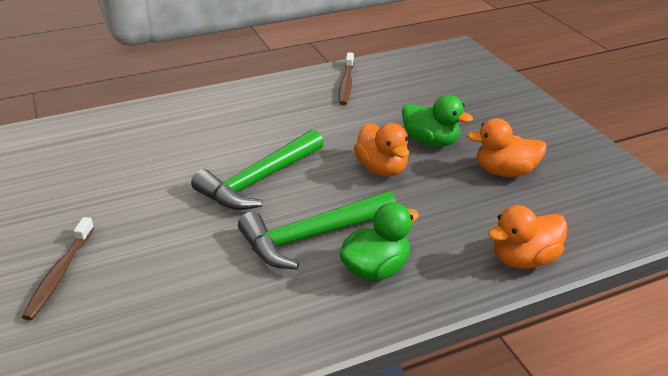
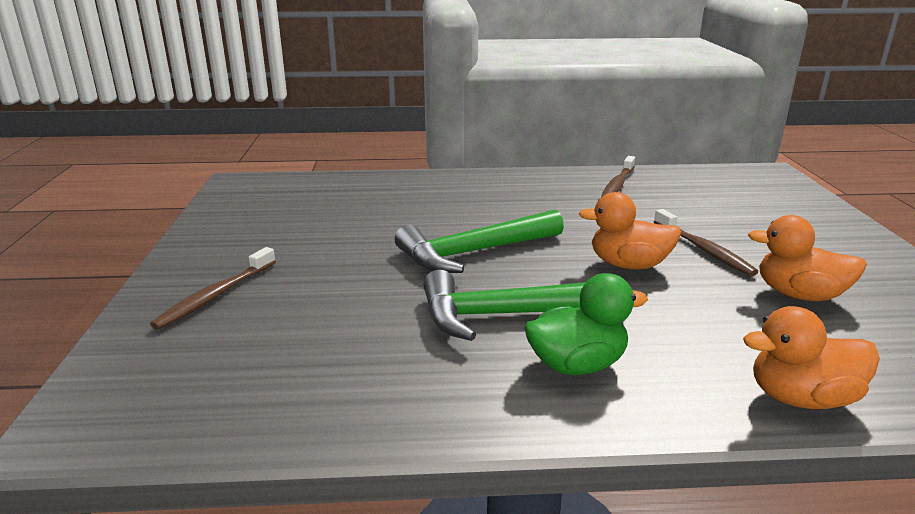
camera: 20 degrees right, 10 degrees down
orange duck [354,123,409,176] -> orange duck turned 105 degrees clockwise [578,192,681,270]
green duck [402,95,473,147] -> brown toothbrush [654,209,758,276]

